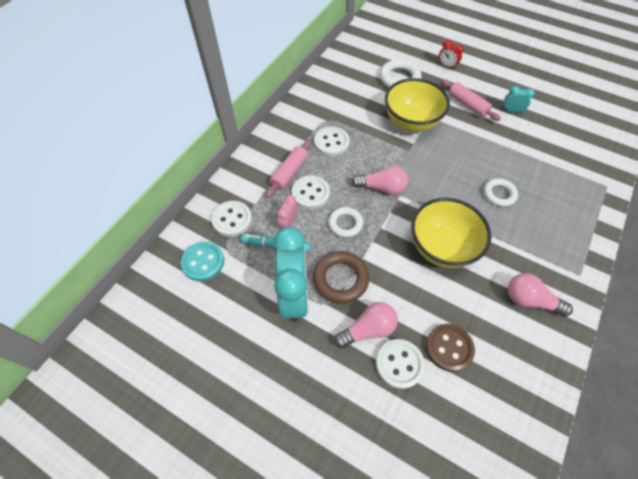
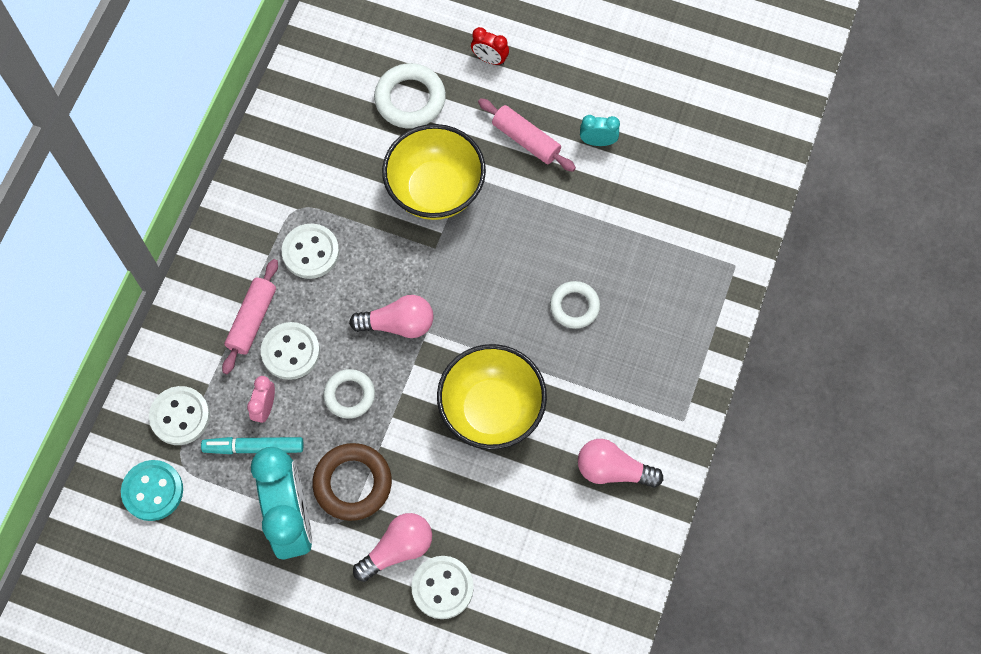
camera: 10 degrees left, 10 degrees up
brown button [426,324,475,372] -> none

